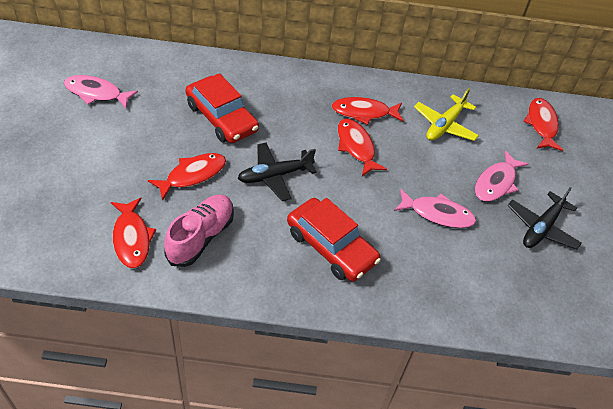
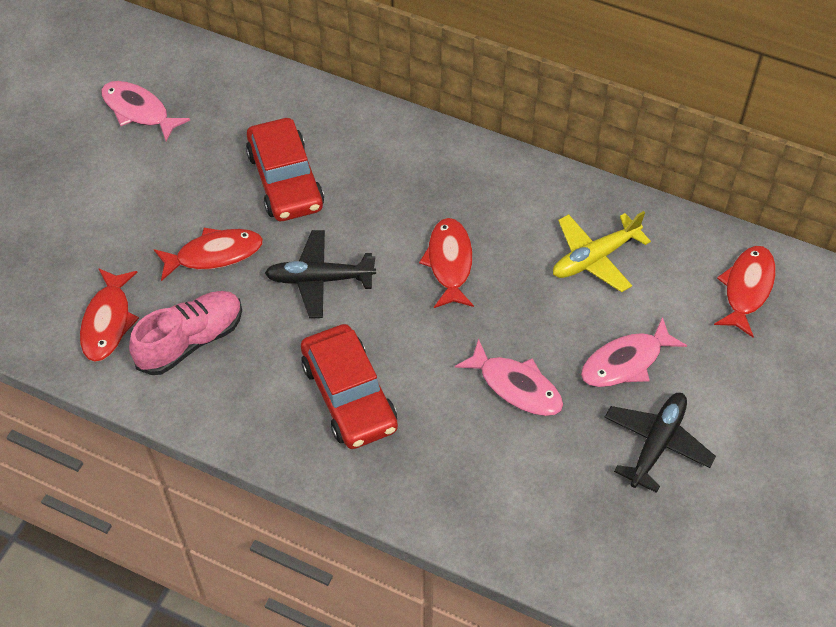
camera: 25 degrees right, 5 degrees up
red fish [332,97,403,125] -> none
black plane [507,187,582,249] -> black plane turned 150 degrees clockwise [604,393,716,493]

